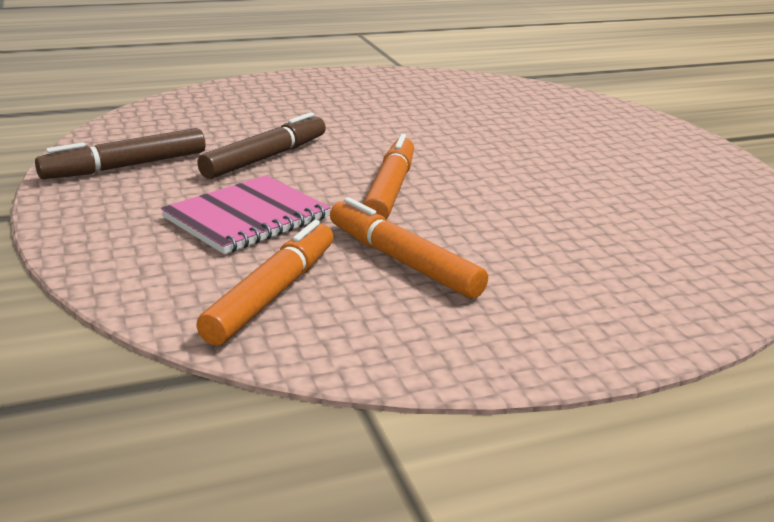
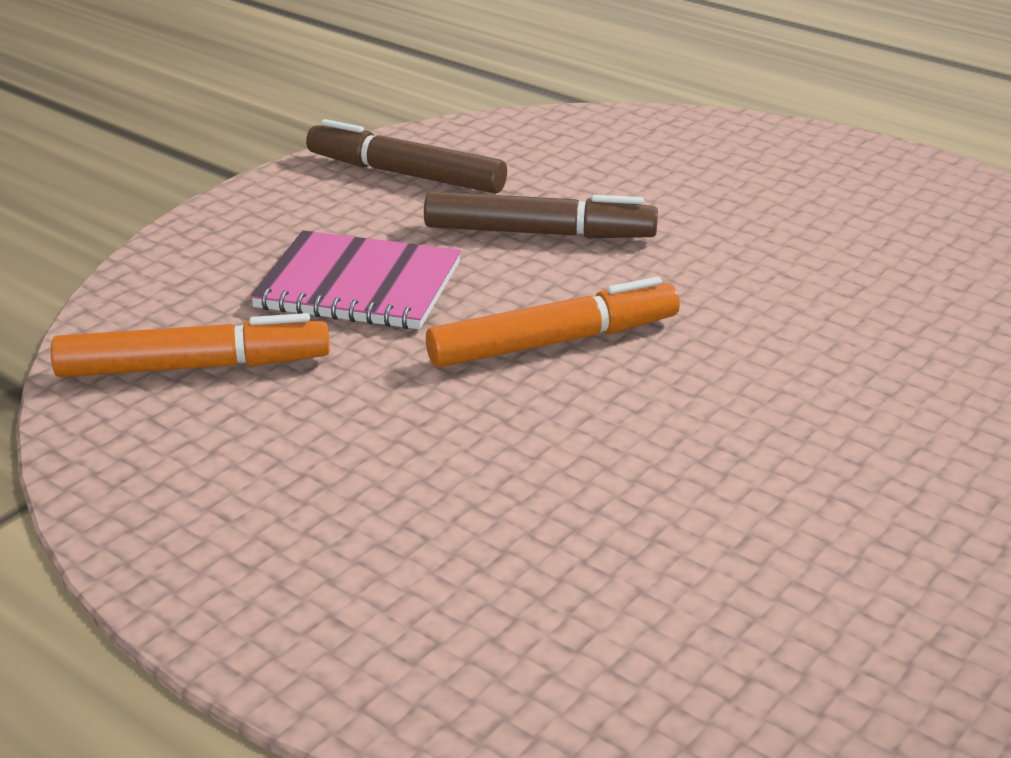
camera: 60 degrees right, 5 degrees up
orange marker [330,197,488,299] -> none

